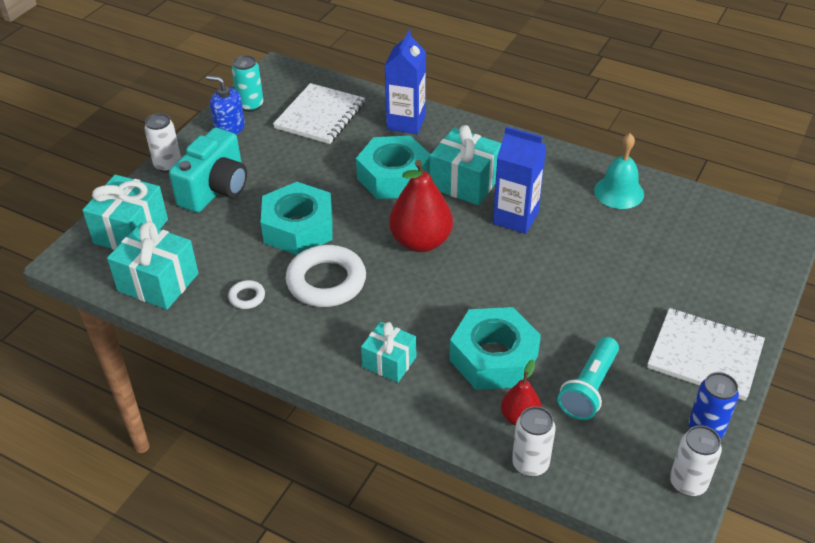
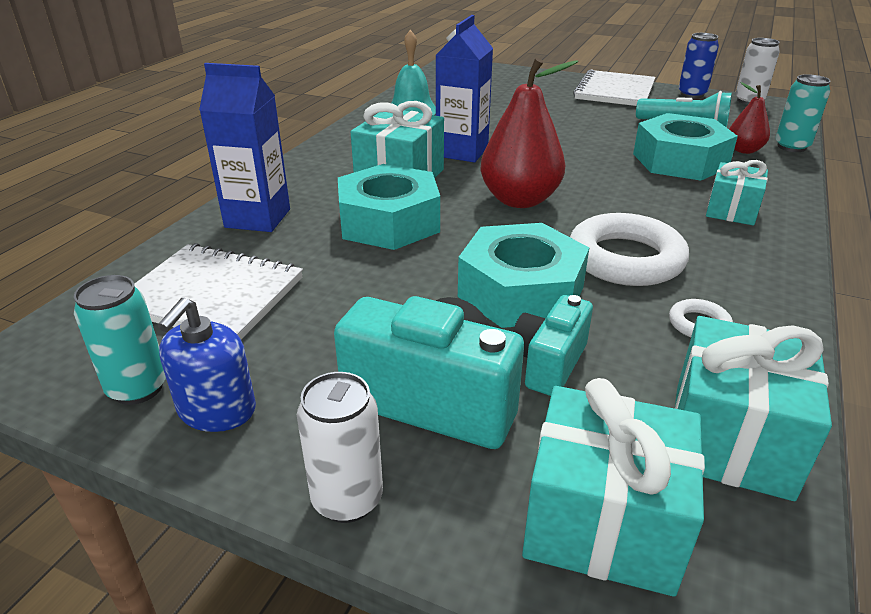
camera: 95 degrees left, 10 degrees down
white can [512,406,556,477] -> turquoise can [775,74,830,152]
none -> turquoise camera [513,295,593,396]

